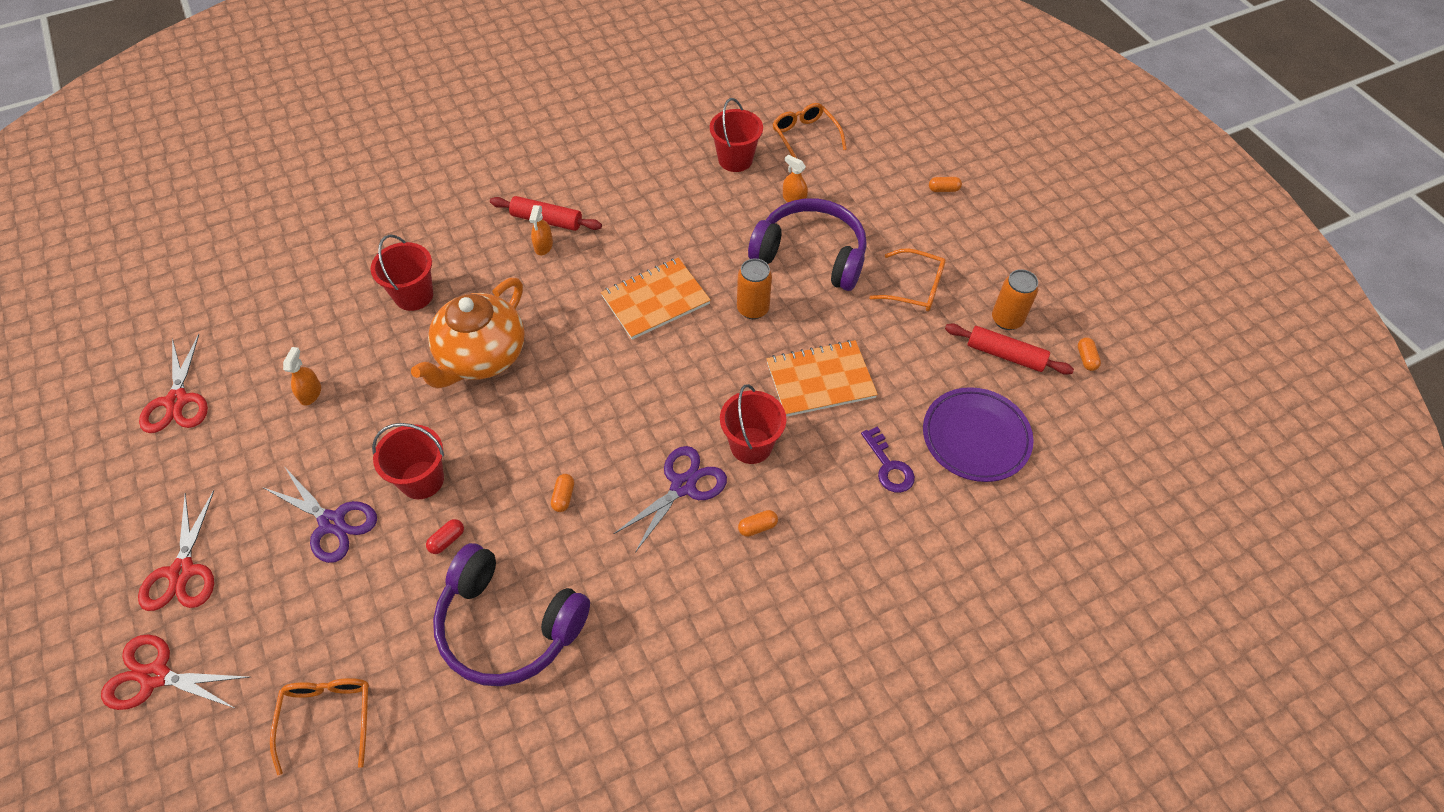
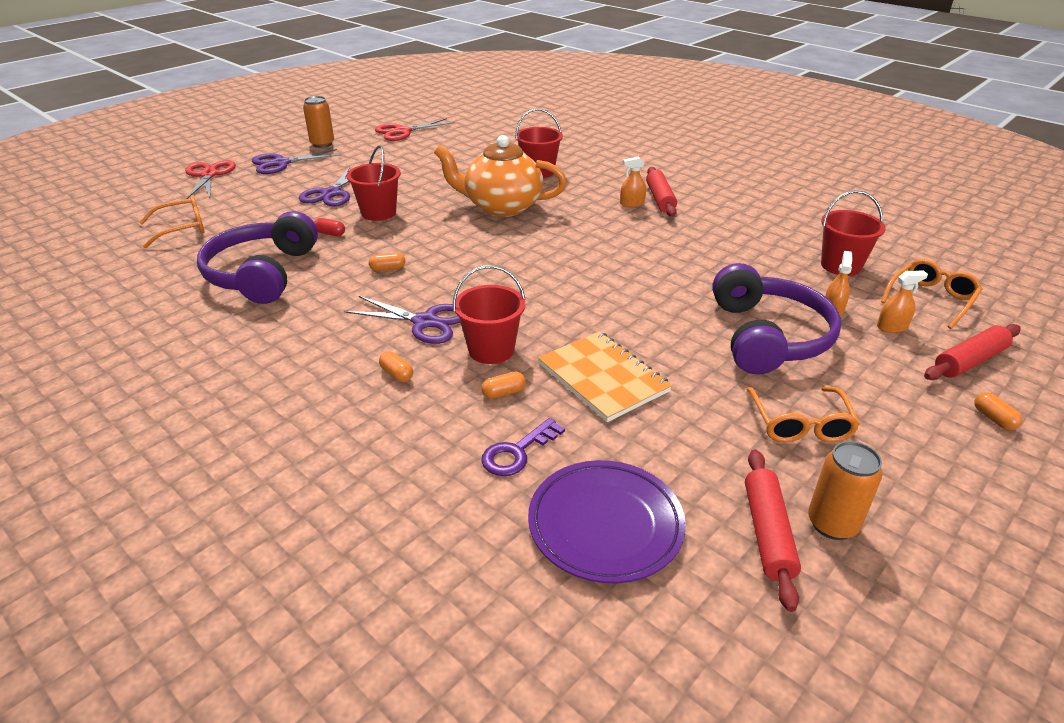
camera: 70 degrees right, 20 degrees down
red scissors [138,490,214,611] -> purple scissors [252,149,342,174]
orange spray bottle [283,347,321,406] -> orange spray bottle moved to [877,271,928,333]
orange notebook [601,258,711,340] -> none
orange can [737,258,772,319] -> orange can moved to [303,96,334,148]
orange capsule [1078,337,1101,371] -> orange capsule moved to [481,372,526,399]
none -> red rolling pin [924,324,1021,380]

